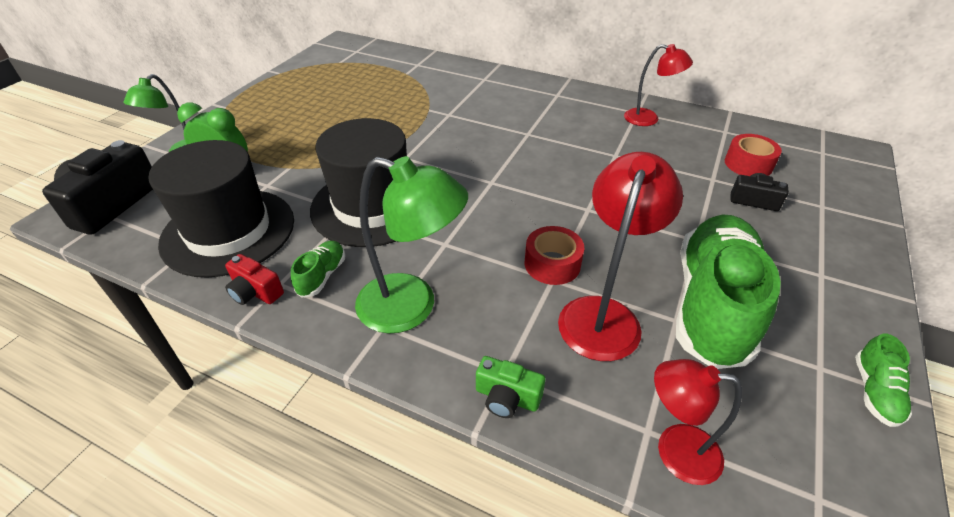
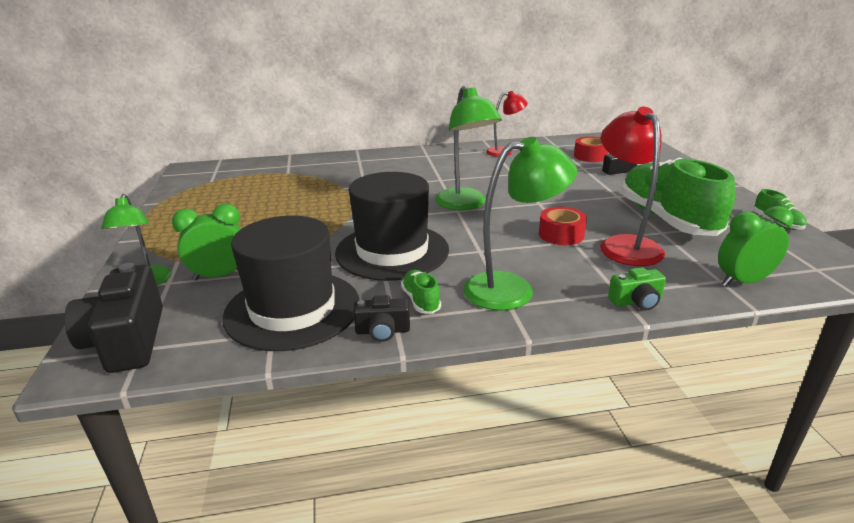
camera: 35 degrees left, 15 degrees down
red camera [225,254,284,305] -> black camera [353,295,410,342]
red lamp [654,359,742,485] -> green clock [718,206,794,287]
none -> green lamp [435,86,502,210]

